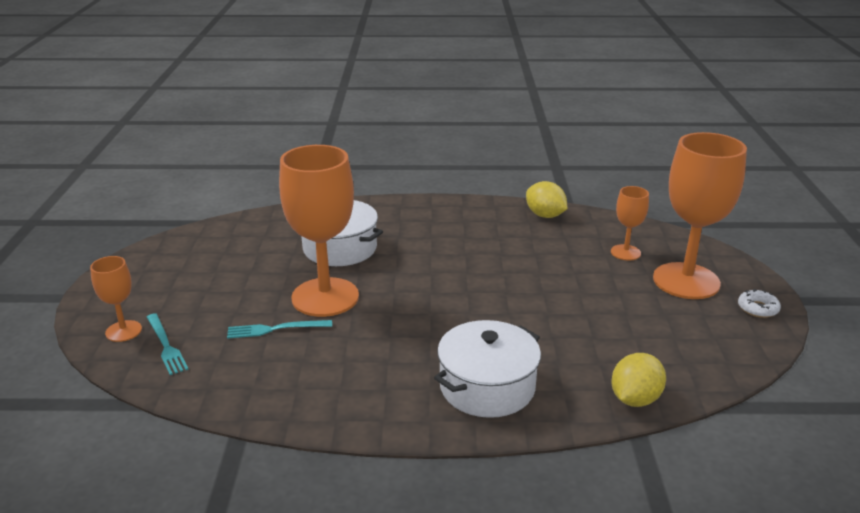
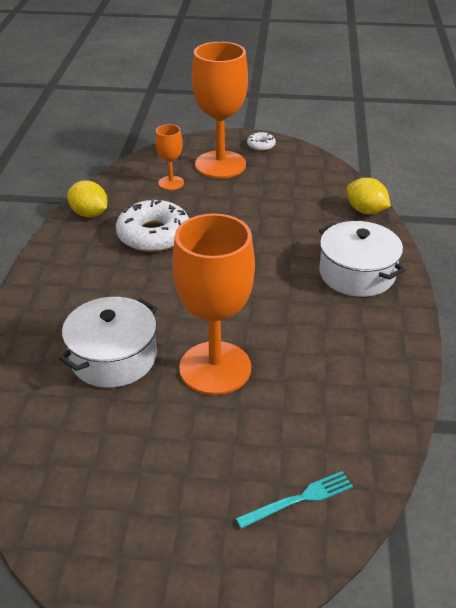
camera: 85 degrees left, 10 degrees up
orange goblet [90,256,142,342] -> none
turquoise fork [227,320,332,339] -> none
yellow lemon [526,181,568,218] -> yellow lemon turned 75 degrees clockwise [67,181,108,217]
none -> white donut [116,198,189,252]

